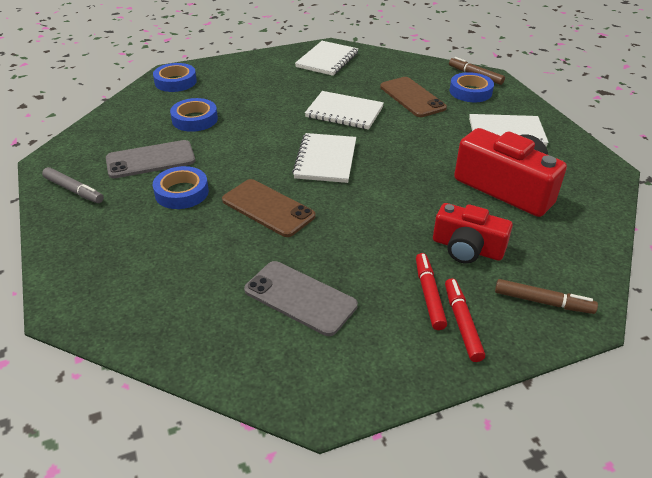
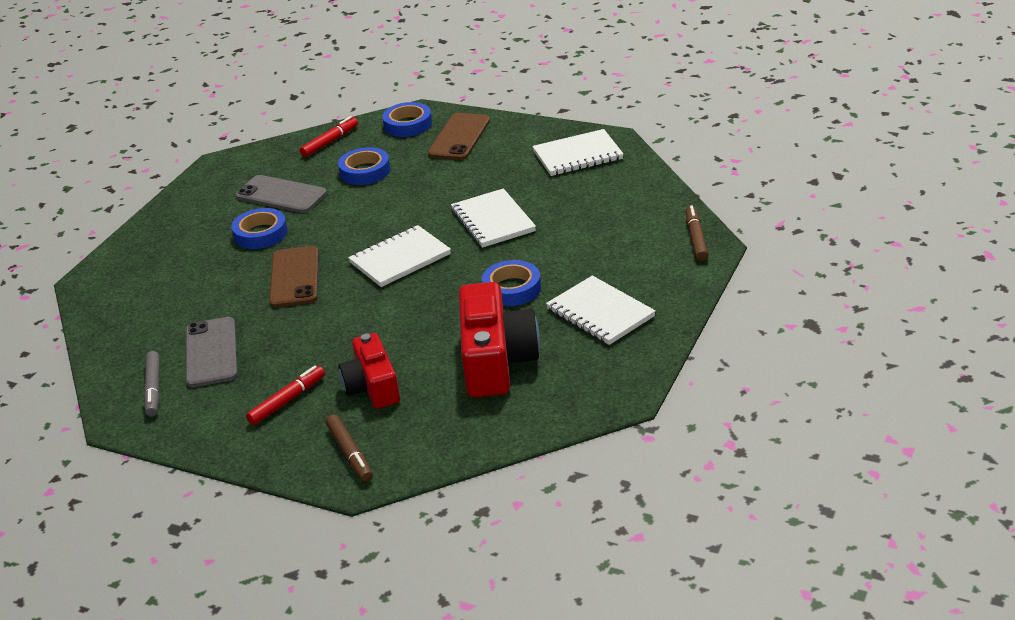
camera: 50 degrees right, 5 degrees down
grey marker [42,167,104,203] -> grey marker moved to [144,351,160,417]
brown phone [380,77,447,117] -> brown phone moved to [428,113,490,160]
red marker [445,278,485,362] -> red marker moved to [300,116,358,157]
blue tape [450,72,494,102] -> blue tape moved to [482,260,541,306]

